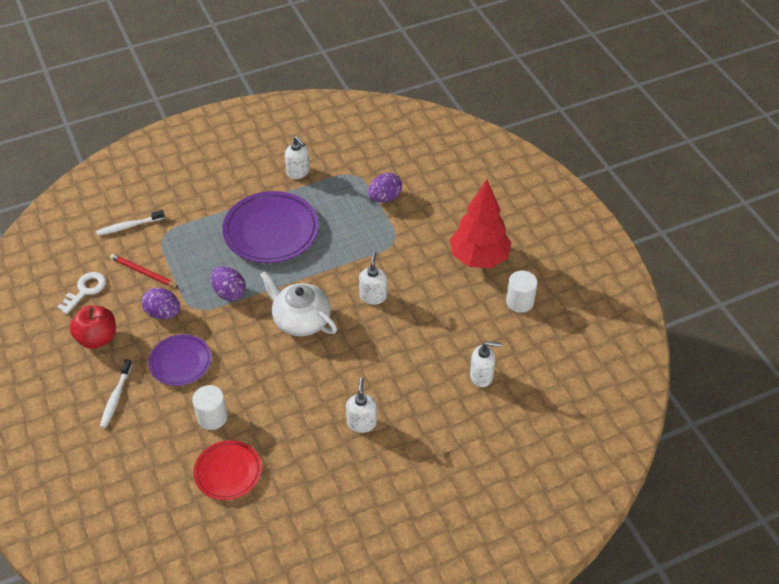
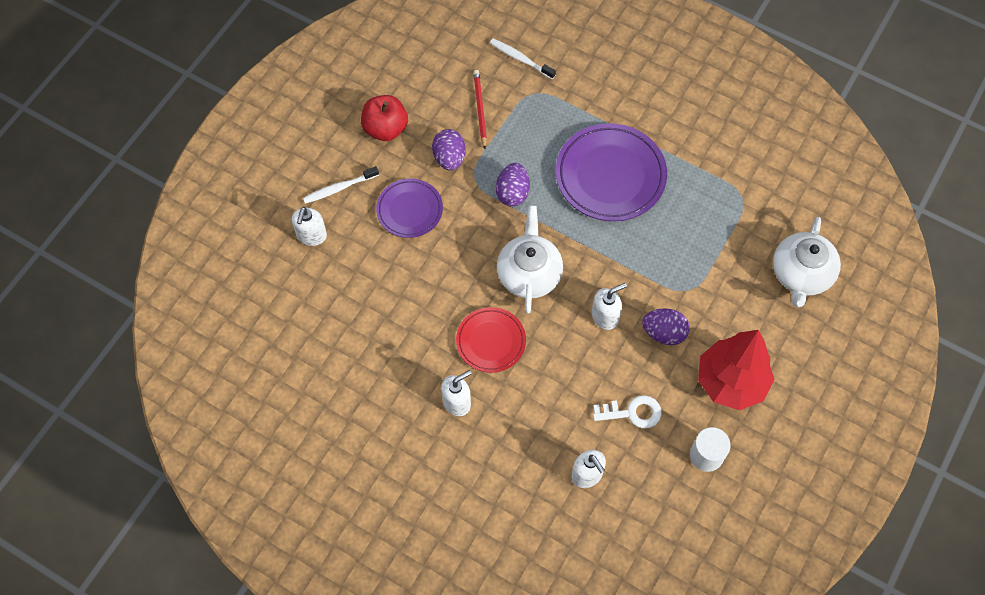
camera: 55 degrees right, 15 degrees up
white key [57,272,106,314] -> white key moved to [593,395,661,428]
white cylinder [192,385,228,430] -> none
red plate [194,440,261,500] -> red plate moved to [456,307,526,373]
white soap dispenser [285,136,310,179] -> white soap dispenser moved to [292,207,327,246]
purple egg [368,173,402,203] -> purple egg moved to [642,308,690,345]
none -> white teapot [773,217,841,307]

